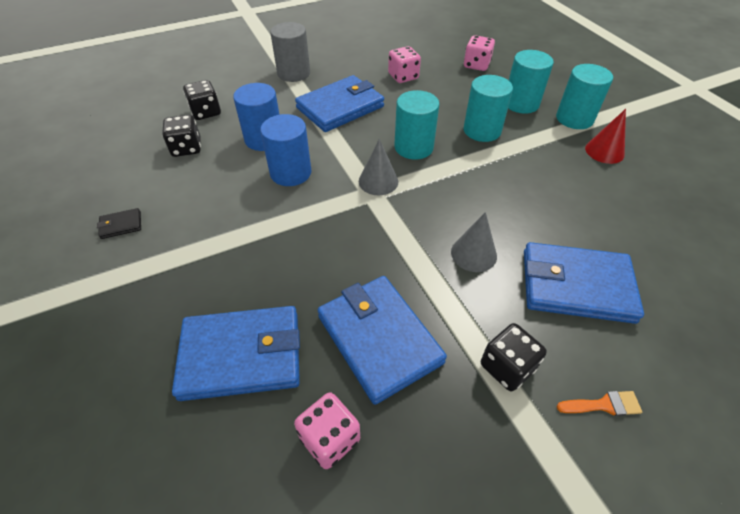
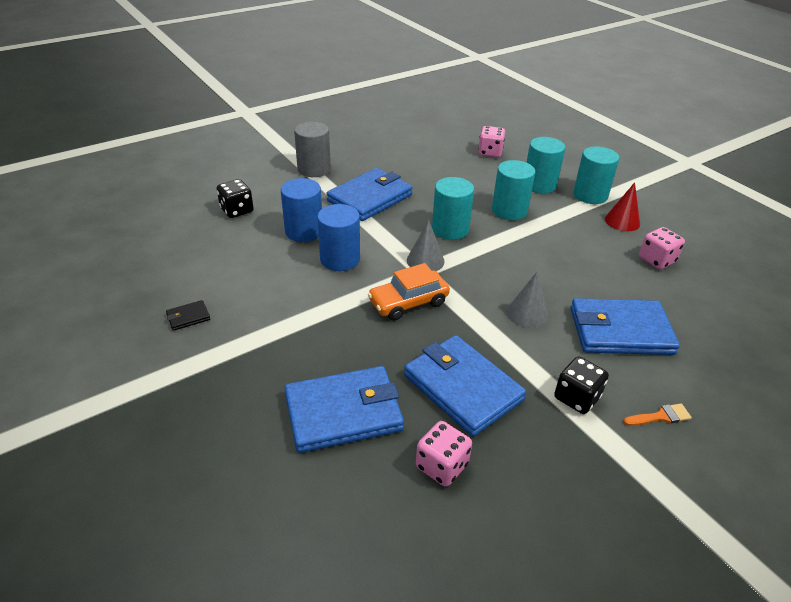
camera: 10 degrees left, 10 degrees down
black dice [162,115,201,157] -> none
pink dice [388,46,421,83] -> pink dice moved to [639,227,685,269]
none -> orange car [368,263,450,321]

